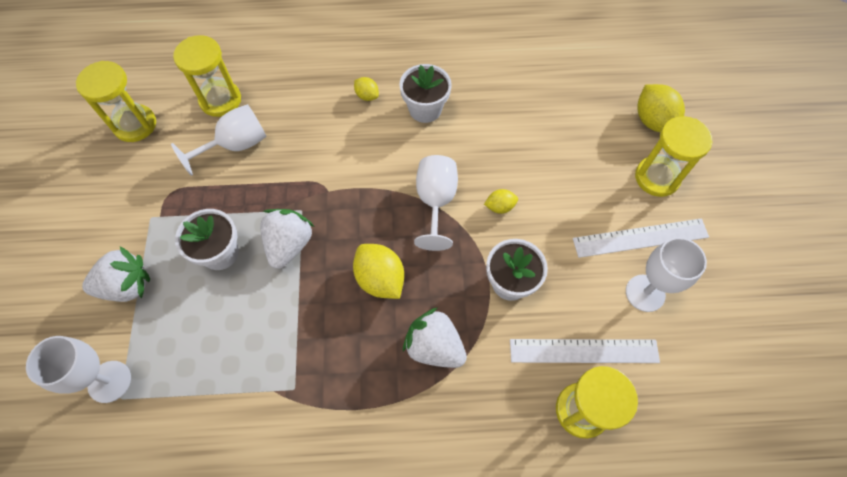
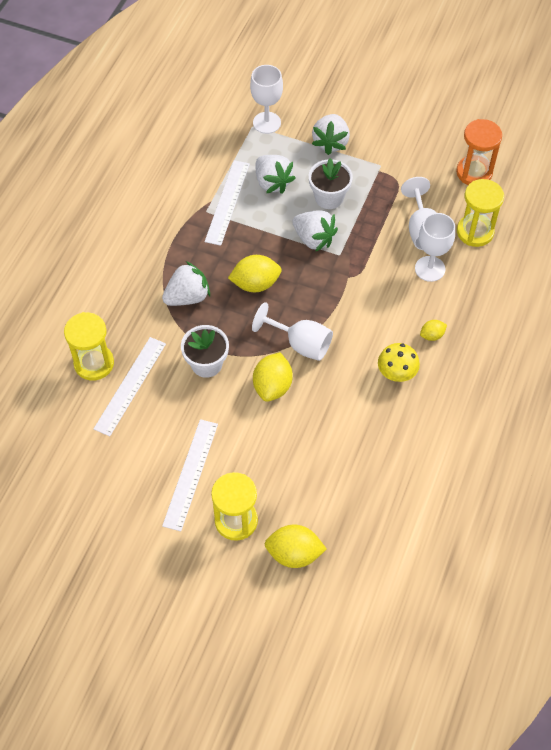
camera: 115 degrees right, 5 degrees down
yellow hourglass [76,61,156,142] -> orange hourglass [456,119,502,185]
white flower pot [399,64,452,123] -> yellow mushroom [378,343,420,382]
yellow lemon [484,189,518,214] -> yellow lemon [253,352,293,402], size x1.84
white goblet [626,237,707,312] -> white goblet moved to [415,213,455,282]
none -> white ruler [205,160,250,246]
none -> white strawberry [256,155,295,194]

